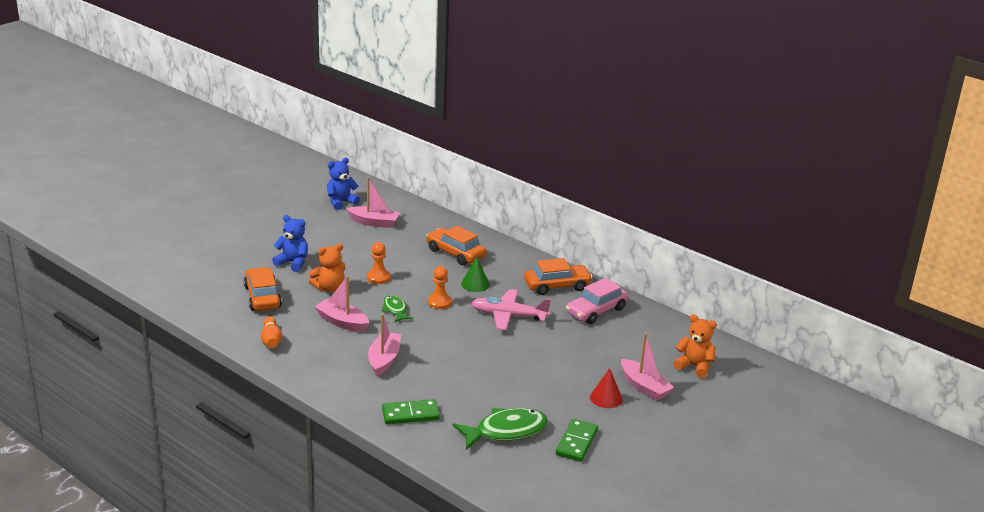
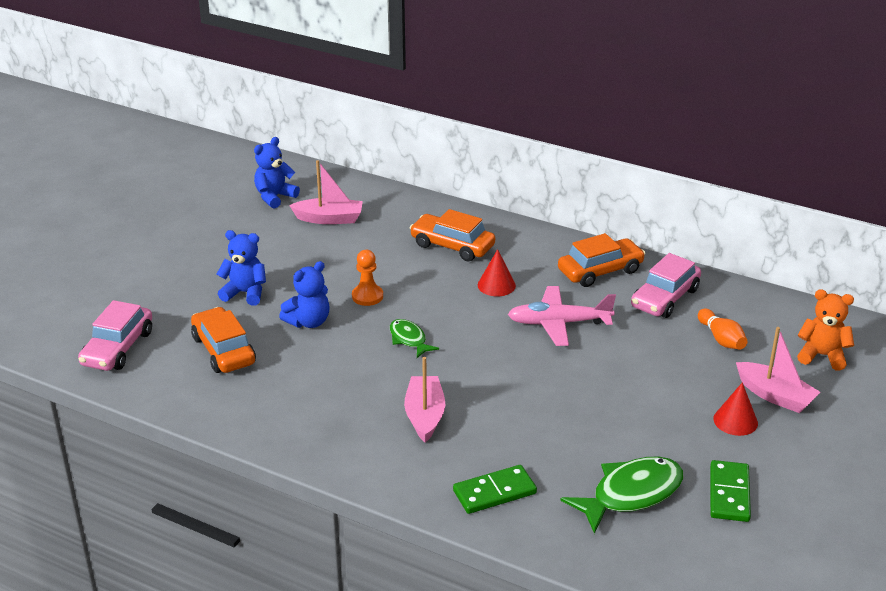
camera: 10 degrees left, 5 degrees up
orange bowling pin [261,316,282,348] -> orange bowling pin moved to [698,309,748,350]
orange teddy bear [309,244,345,292] -> blue teddy bear [279,261,330,328]
pink boat [314,276,369,332] -> none
orange pawn [428,266,452,309] -> none
green cone [461,257,490,292] -> red cone [478,249,516,296]
none -> pink car [78,300,152,371]

